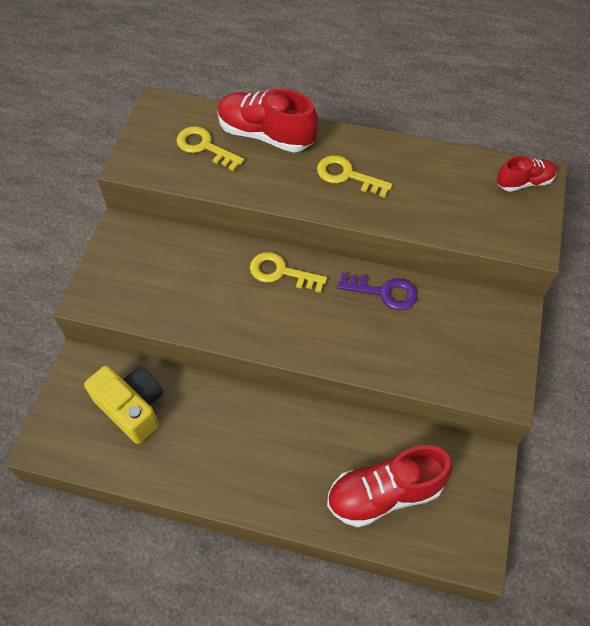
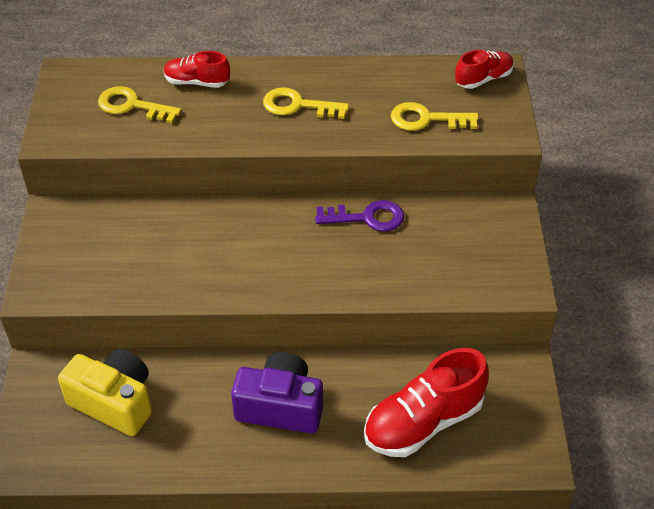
camera: 15 degrees left, 10 degrees down
red shoe [217,89,318,152] -> red shoe [164,51,230,88], size x0.57
yellow key [250,252,327,293] -> yellow key moved to [391,102,478,131]
none -> purple camera [231,352,323,433]

